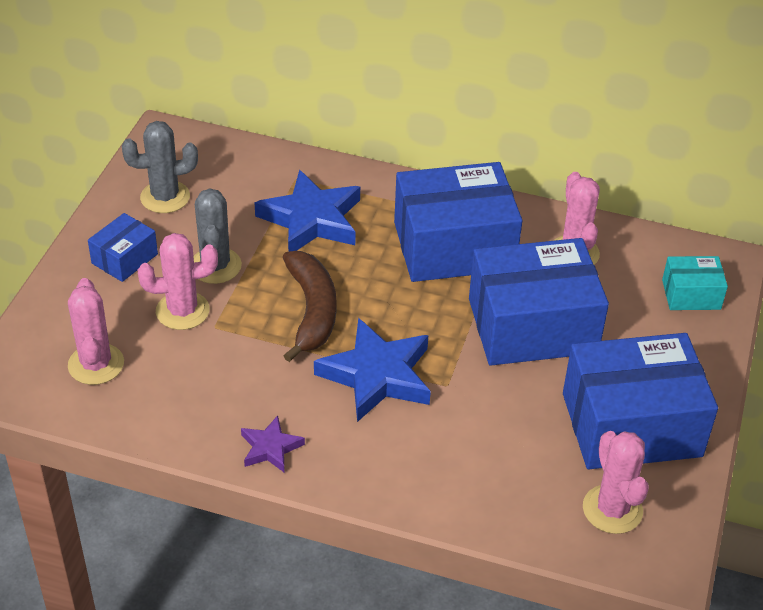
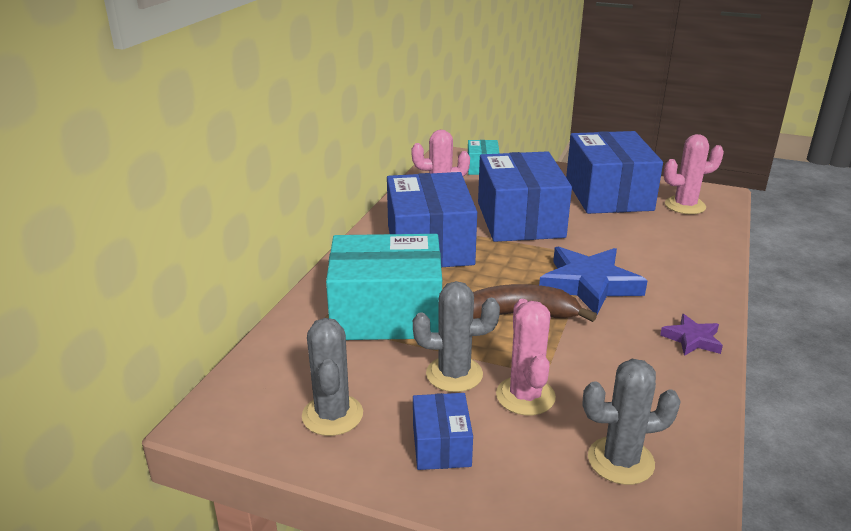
camera: 85 degrees left, 15 degrees down
pink cactus [68,278,124,385] -> grey cactus [583,359,681,485]
blue box [88,213,158,282] -> blue box turned 45 degrees clockwise [413,393,473,470]
blue star [254,170,360,252] -> turquoise box [326,234,442,340]

